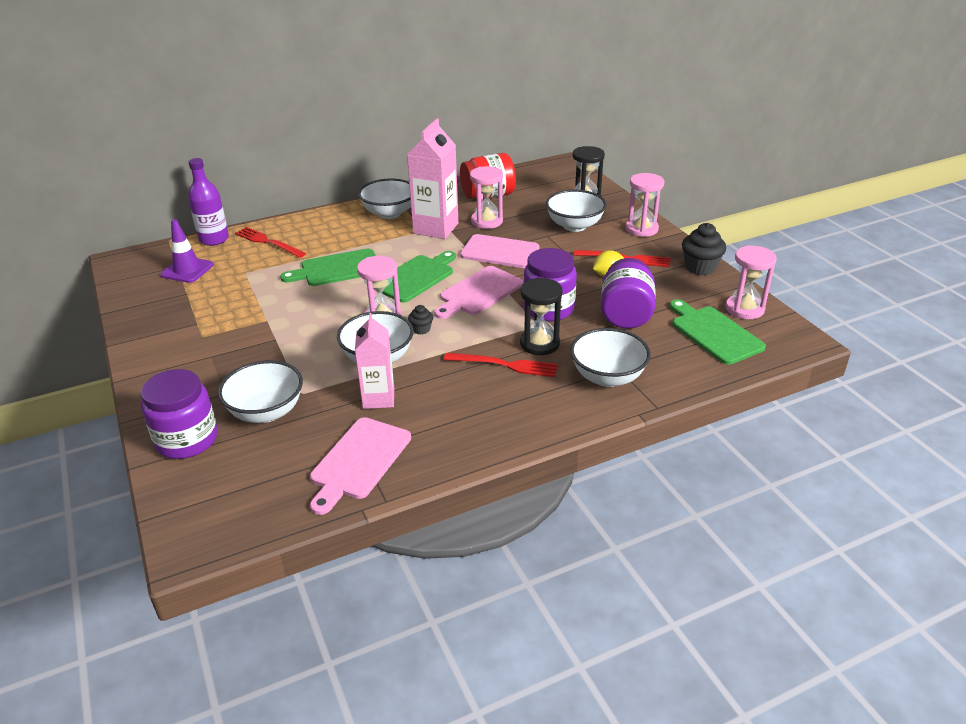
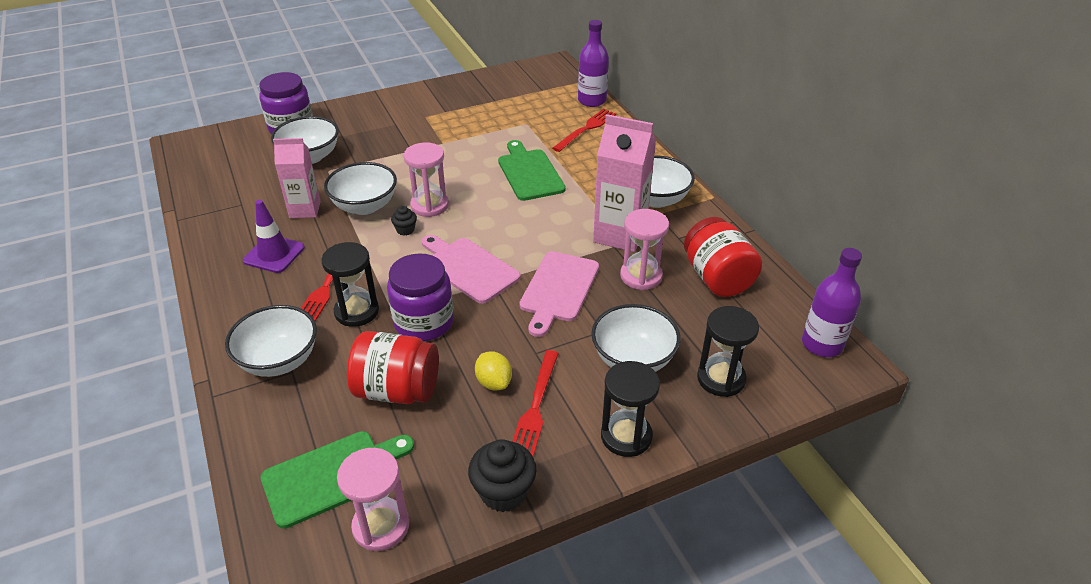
camera: 90 degrees right, 5 degrees up
purple traffic cone [160,219,213,283] -> purple traffic cone moved to [243,200,305,273]
pink cutting board [310,417,411,515] -> none
green cutting board [375,251,456,303] -> none
purple jar [601,258,656,329] -> red jar [347,331,439,404]
pink hourglass [625,173,665,237] -> black hourglass [601,361,660,457]
none -> purple bottle [802,248,862,357]

